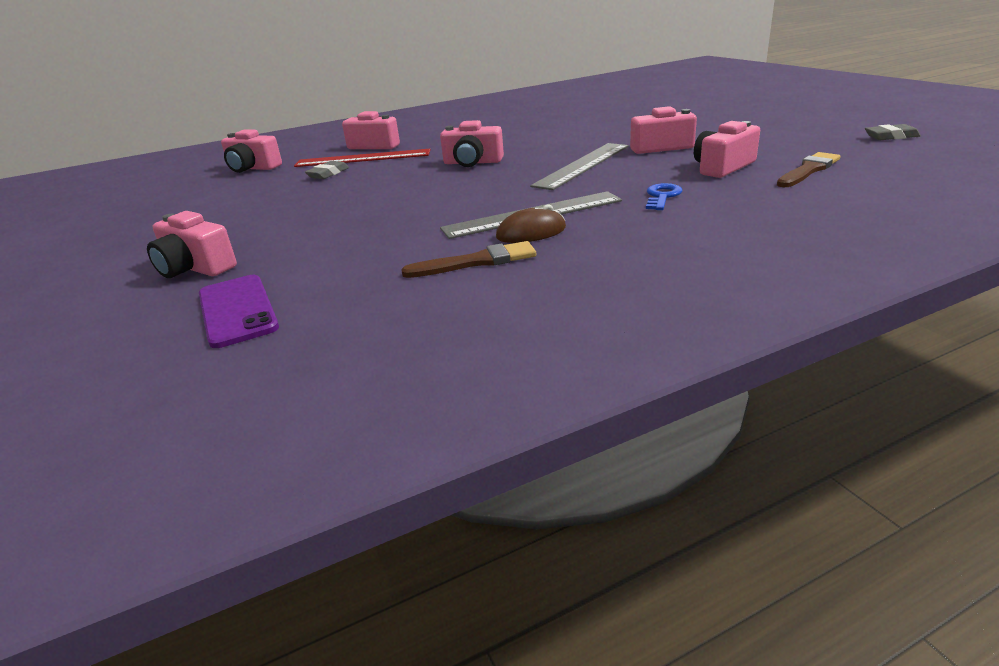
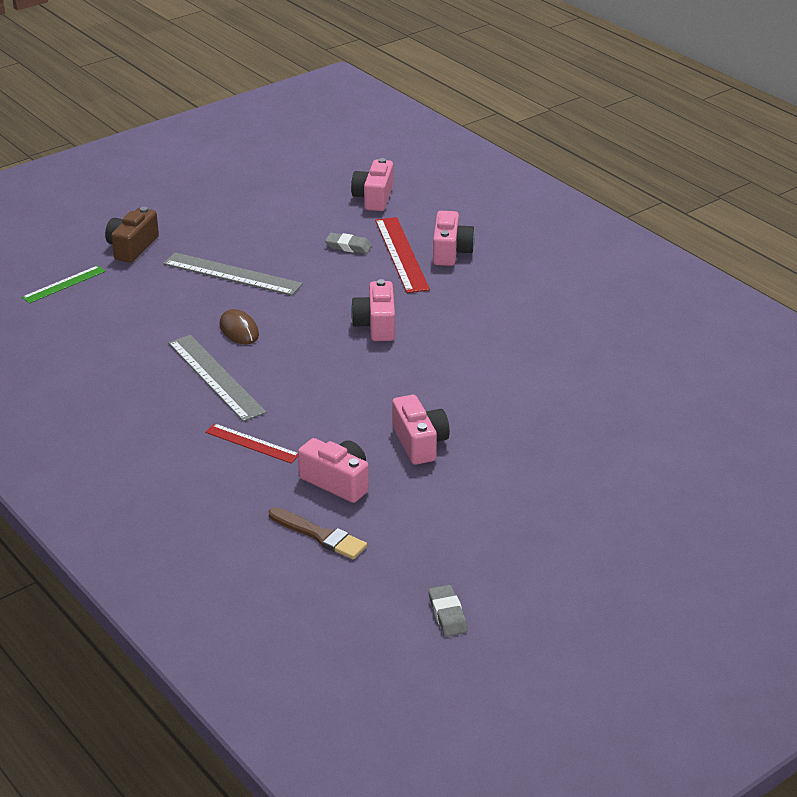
camera: 75 degrees right, 5 degrees up
pink camera [147,211,237,278] -> brown camera [105,207,159,263]
purple phone [199,275,279,348] -> green ruler [22,265,106,303]
brown brush [401,241,536,278] -> none
brown mouse [496,204,566,243] -> brown mouse moved to [220,309,259,344]
grey ruler [530,143,629,190] -> grey ruler moved to [163,252,303,296]
blue key [646,183,682,210] -> red ruler [205,423,298,463]

